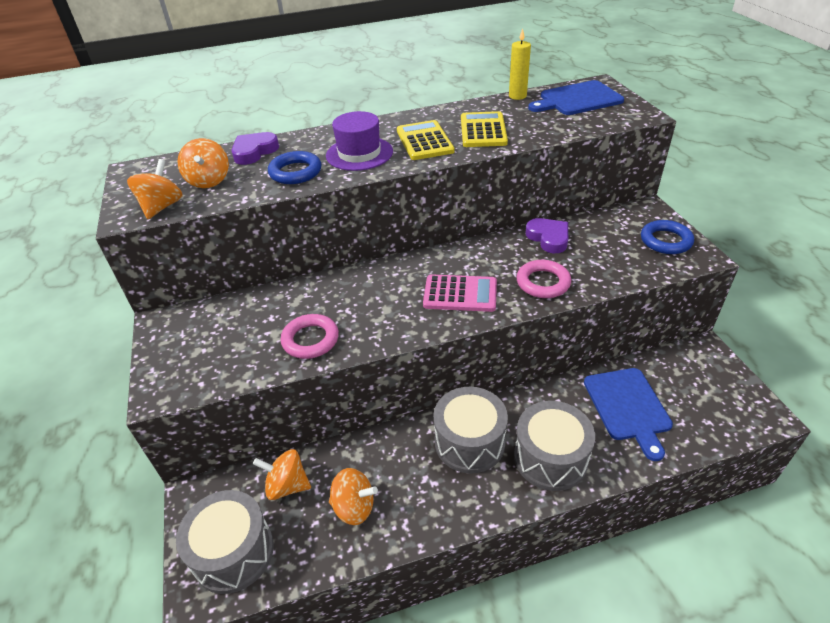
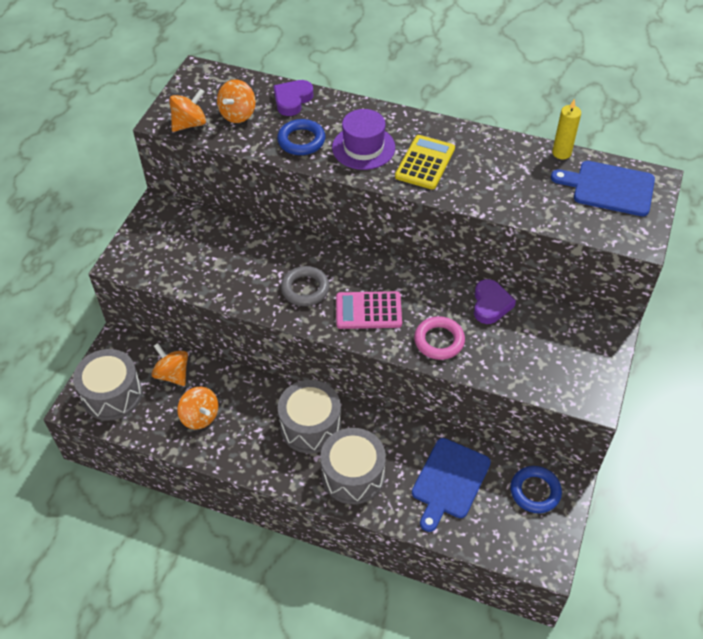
camera: 35 degrees right, 10 degrees up
purple heart [231,132,279,165] -> purple heart turned 45 degrees counterclockwise [274,80,314,116]
pink ring [281,314,339,359] -> none
pink calculator [423,274,497,312] -> pink calculator turned 135 degrees clockwise [336,291,402,329]
yellow calculator [461,111,508,147] -> none
blue ring [641,220,694,254] -> blue ring moved to [510,466,562,513]
none -> grey ring [281,266,330,306]

